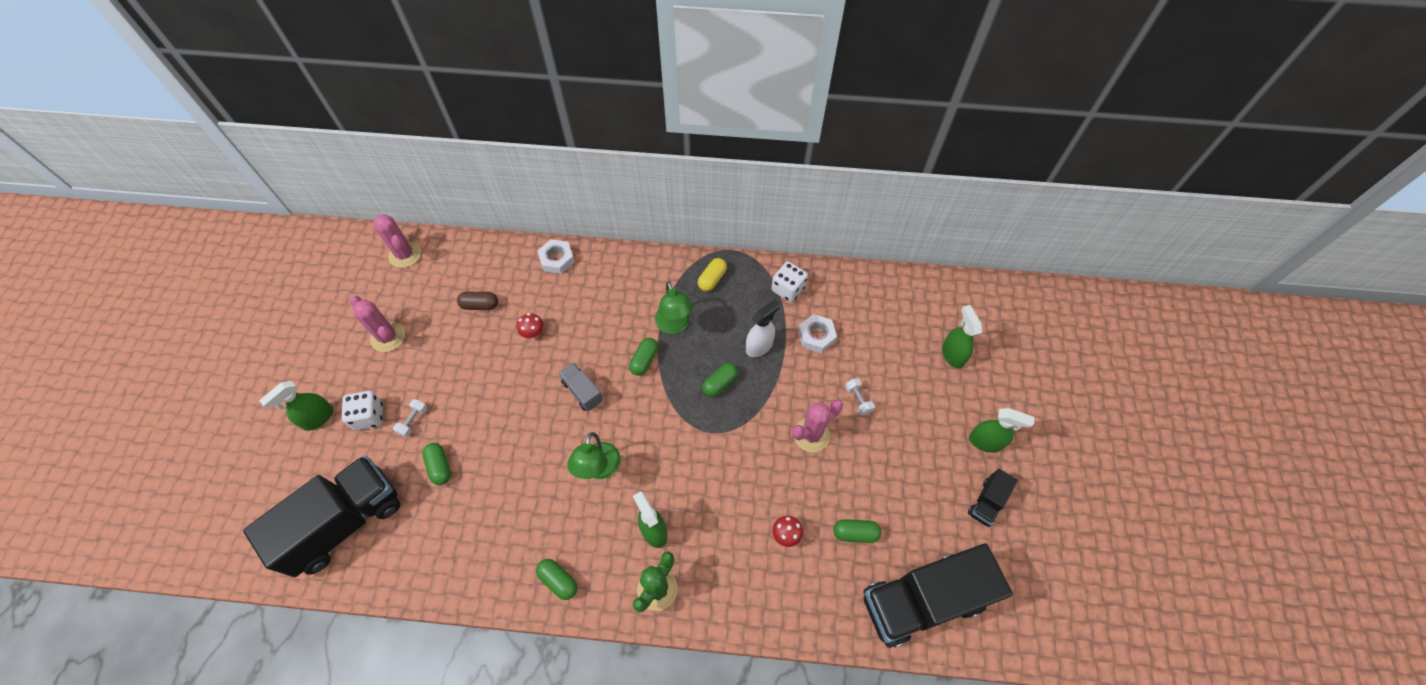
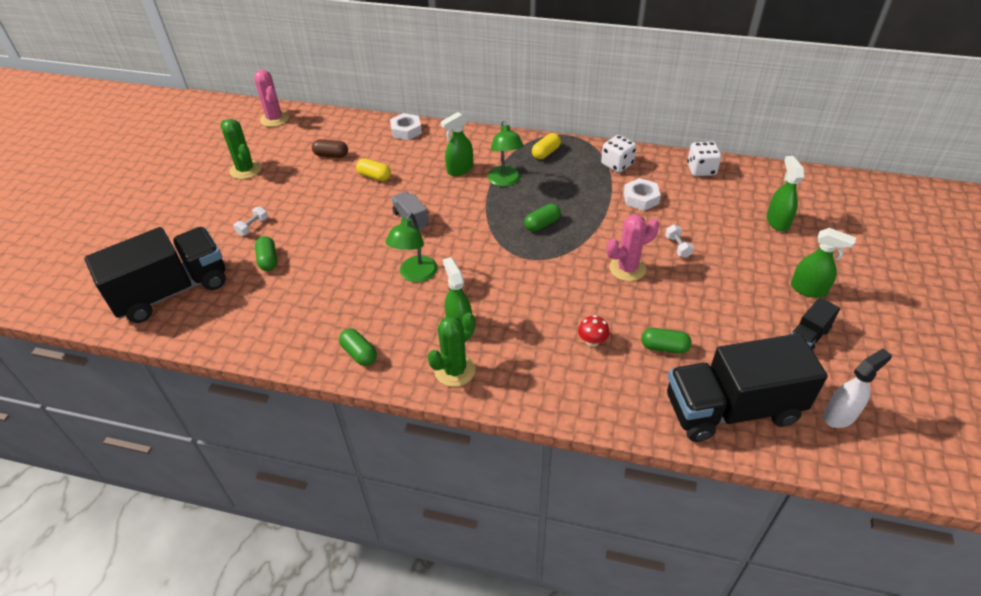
camera: 10 degrees right, 15 degrees down
green spray bottle [259,381,333,431] -> green spray bottle moved to [441,112,473,176]
white dice [342,391,383,430] -> white dice moved to [687,141,722,176]
pink cactus [350,296,405,352] -> green cactus [221,119,261,179]
red mushroom [517,313,544,338] -> yellow capsule [356,158,391,181]
green capsule [629,338,658,376] -> none
white spray bottle [746,299,780,357] -> white spray bottle moved to [823,349,892,428]

